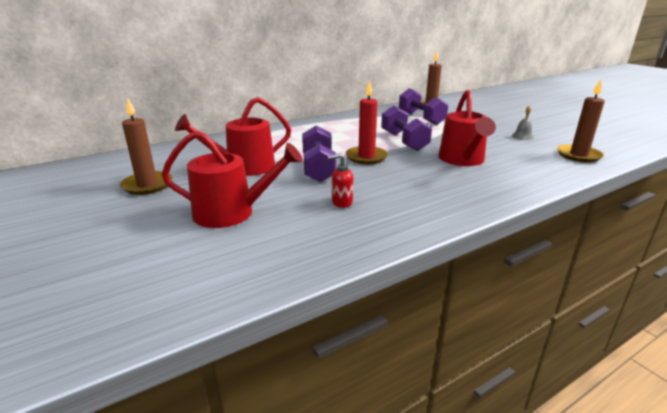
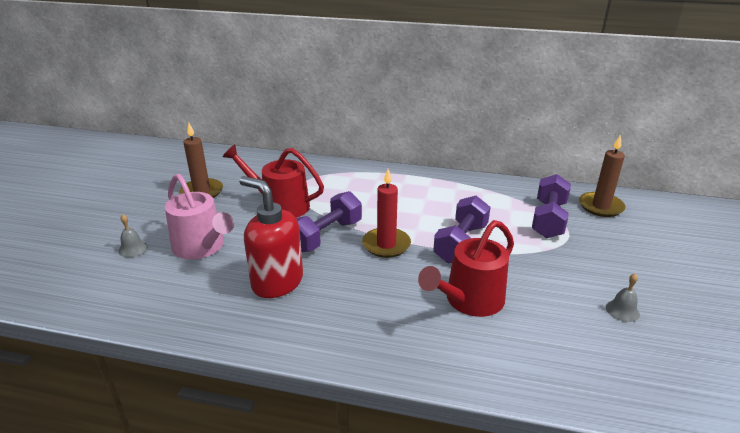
camera: 45 degrees right, 5 degrees up
red watering can [162,131,303,228] -> pink watering can [165,174,234,259]
red soap dispenser [328,153,353,208] -> red soap dispenser [239,176,303,298], size x2.18
brown candle [557,79,605,162] -> none
none -> grey bell [118,214,147,257]

